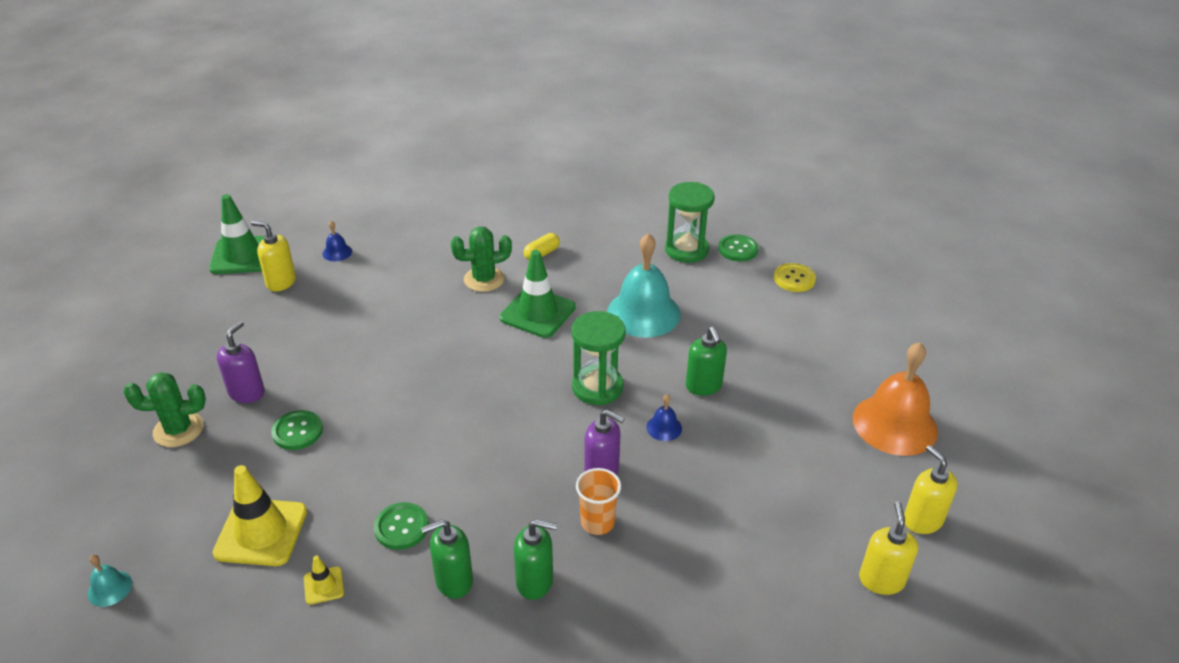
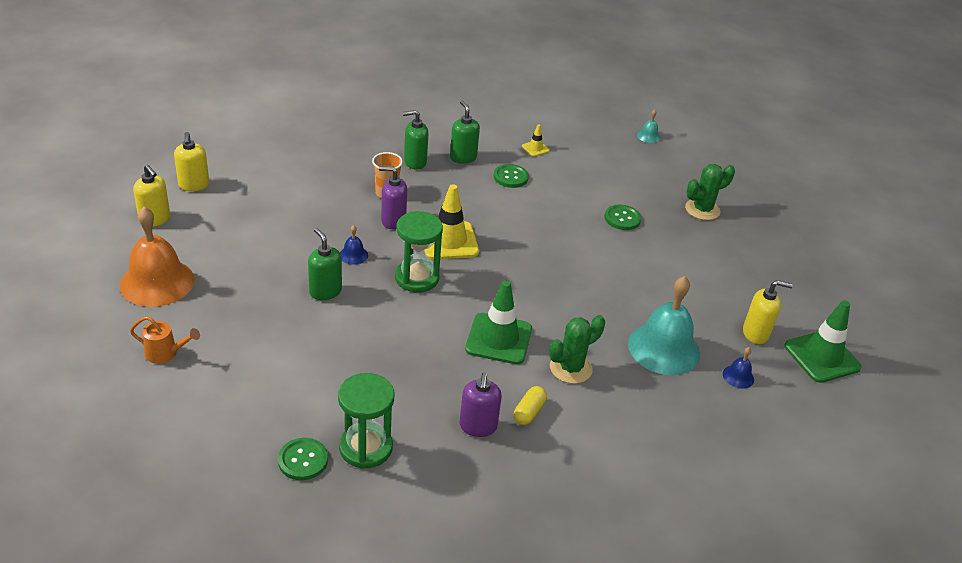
camera: 160 degrees right, 0 degrees up
yellow traffic cone [213,465,307,566] -> yellow traffic cone moved to [424,184,479,260]
purple soap dispenser [217,321,265,403] -> purple soap dispenser moved to [460,372,502,437]
green soap dispenser [421,519,473,599] -> green soap dispenser turned 75 degrees counterclockwise [450,101,480,164]
turquoise bell [607,233,681,338] -> turquoise bell moved to [628,276,700,375]
yellow button [774,263,816,292] -> none
none -> orange watering can [130,316,200,364]

